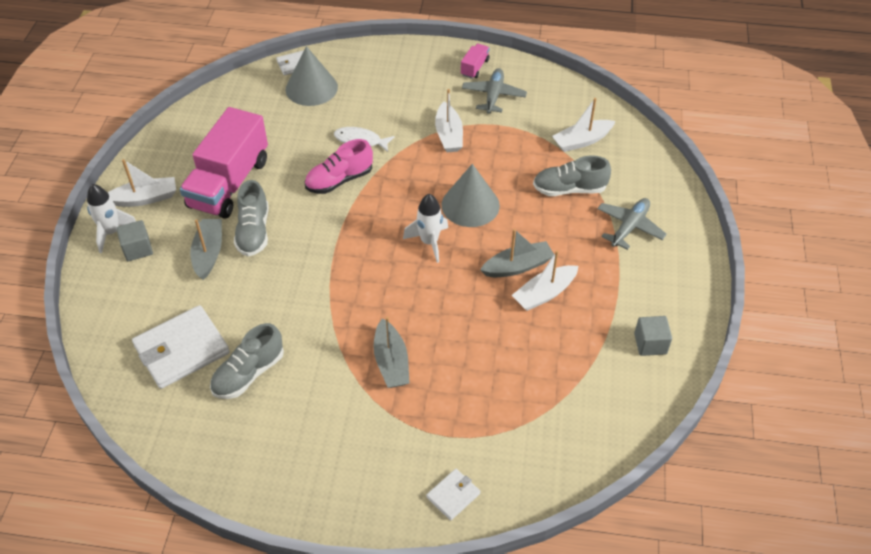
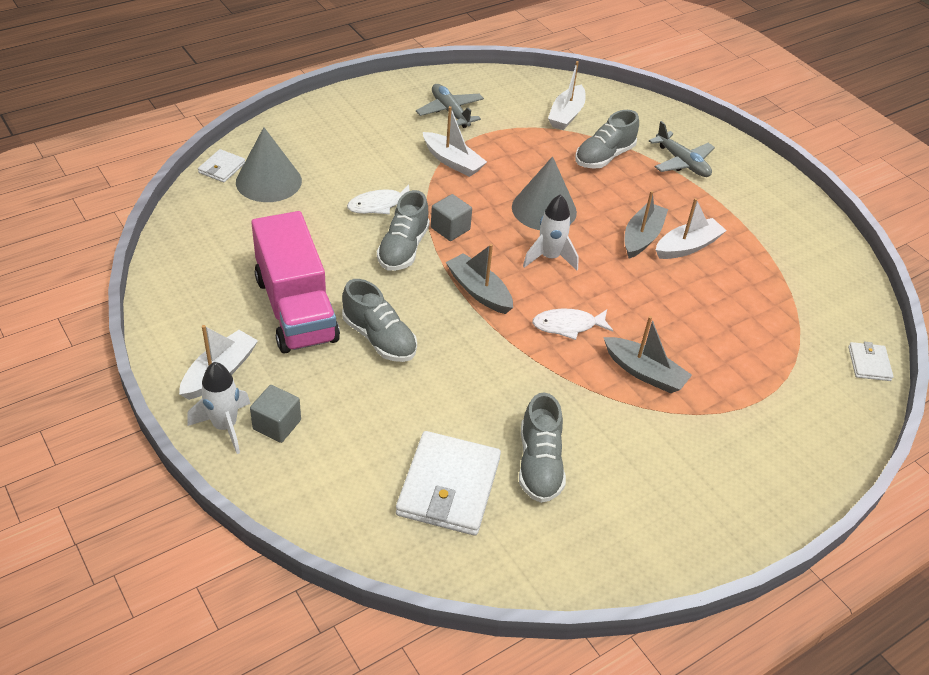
camera: 45 degrees left, 5 degrees down
grey boat [190,219,222,280] -> grey boat moved to [446,244,513,314]
pink shoe [305,139,373,194] -> grey shoe [377,190,430,271]
white wallet [426,469,480,521] -> white wallet moved to [848,342,894,381]
pink truck [461,44,490,79] -> none
white boat [512,250,578,311] -> white boat turned 135 degrees counterclockwise [656,198,727,259]
grey plane [597,198,667,250] -> grey plane turned 150 degrees clockwise [649,121,715,177]
grey cube [634,316,672,356] -> grey cube moved to [431,194,472,241]
none -> white fish [532,309,613,340]

